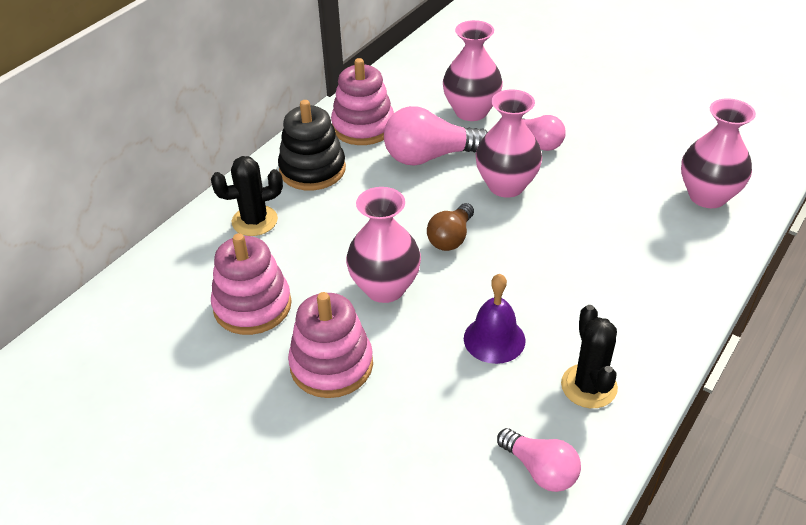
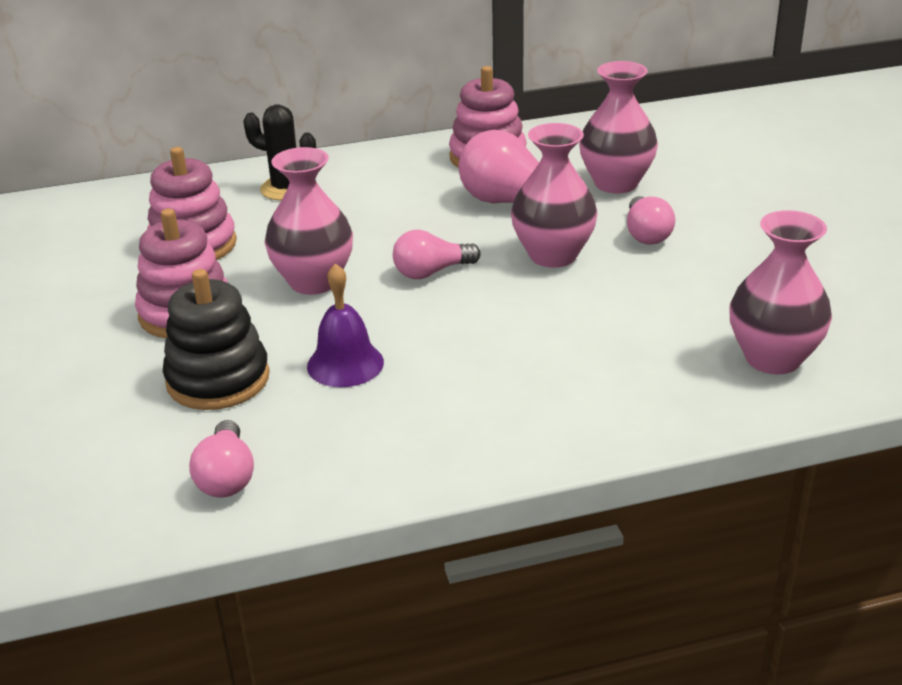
camera: 40 degrees right, 10 degrees down
black stacking toy [278,100,346,190] -> black stacking toy moved to [163,269,270,410]
brown light bulb [427,203,474,251] -> pink light bulb [393,230,481,279]
black cactus [561,305,618,408] -> none

